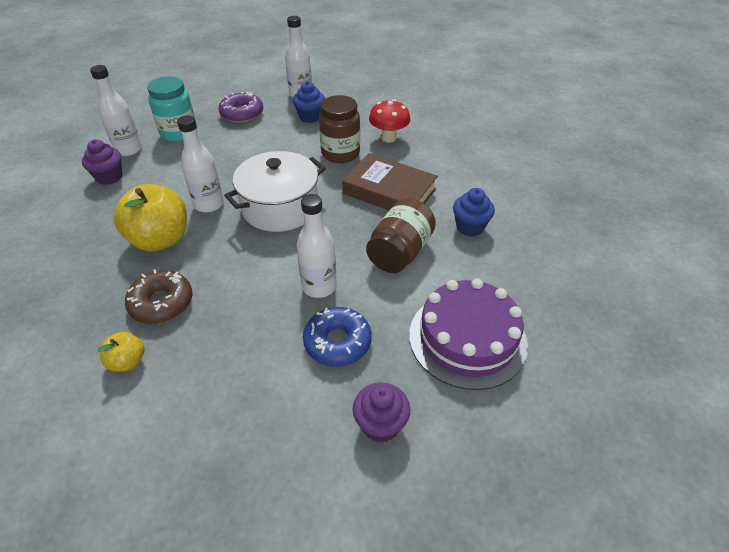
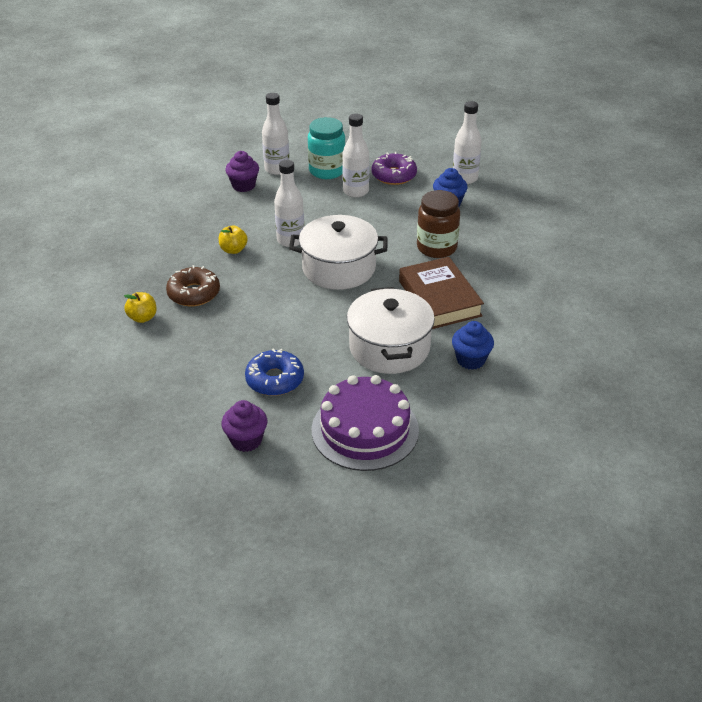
camera: 40 degrees right, 5 degrees down
yellow apple [114,184,187,251] -> yellow apple [219,225,248,254], size x0.49
white bottle [297,194,337,298] -> white bottle moved to [342,114,370,198]
brown jar [366,198,436,273] -> white pot [347,287,435,374]
red mushroom [369,99,410,143] -> none

